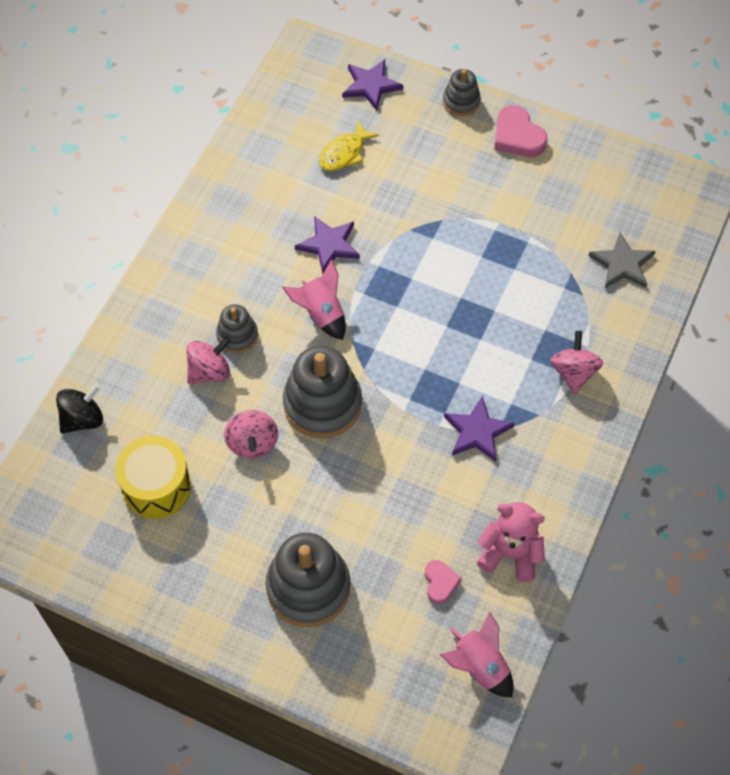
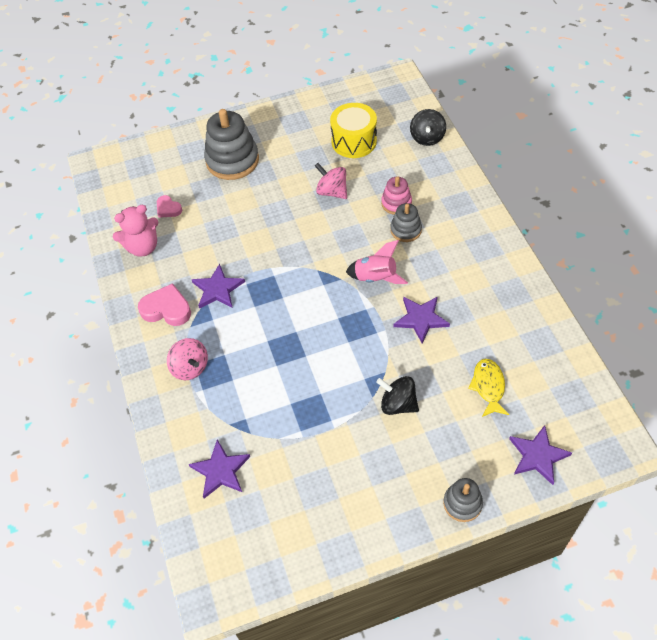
camera: 140 degrees right, 5 degrees down
pink spinning top [187,337,230,384] -> pink stacking toy [381,176,412,215]
grey stacking toy [283,346,362,438] -> none
pink rocket [440,612,514,697] -> none
pink heart [494,105,548,157] -> pink heart moved to [138,283,191,326]
grey star [588,232,656,288] -> purple star [189,439,250,499]
none -> black spinning top [376,376,419,415]

